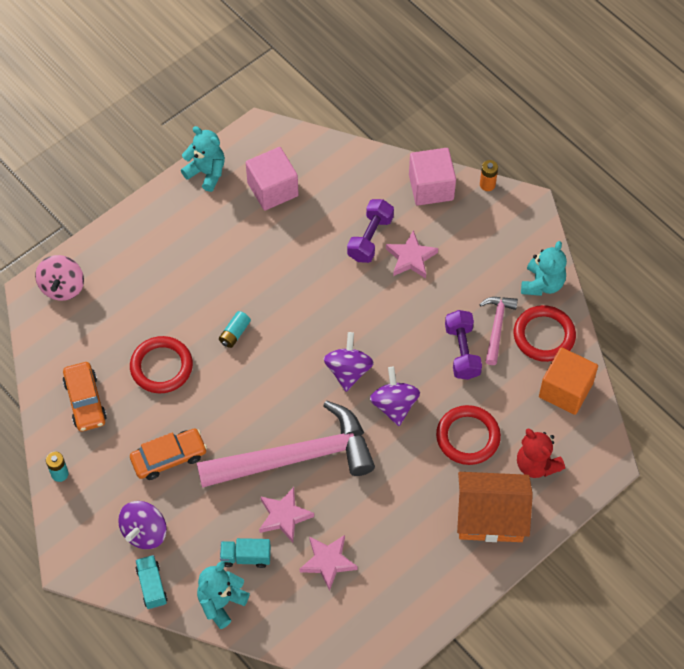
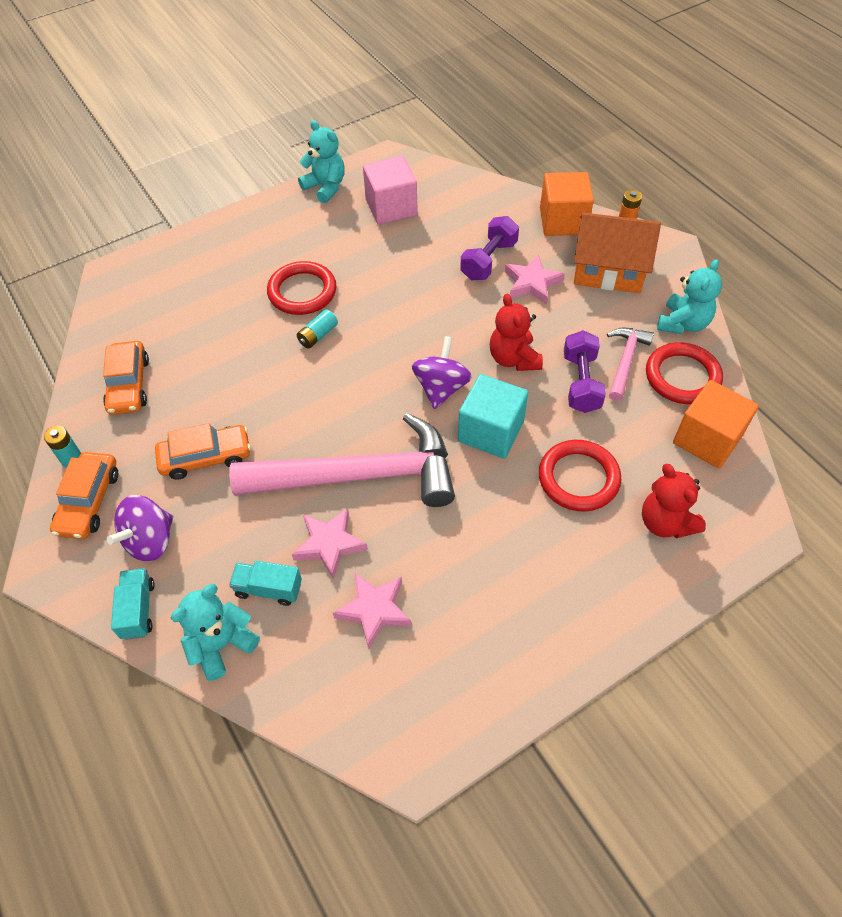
camera: 10 degrees right, 5 degrees down
pink spinning top [35,255,84,301] -> none
red ring [130,336,193,393] -> red ring moved to [267,261,336,315]
purple spinning top [370,367,420,426] -> turquoise cube [458,374,528,459]
pink cube [409,148,456,206] -> orange cube [540,172,594,236]
orange house [457,472,533,542] -> orange house moved to [574,212,661,293]
none -> orange car [50,452,118,539]
none -> red teddy bear [490,294,543,371]

